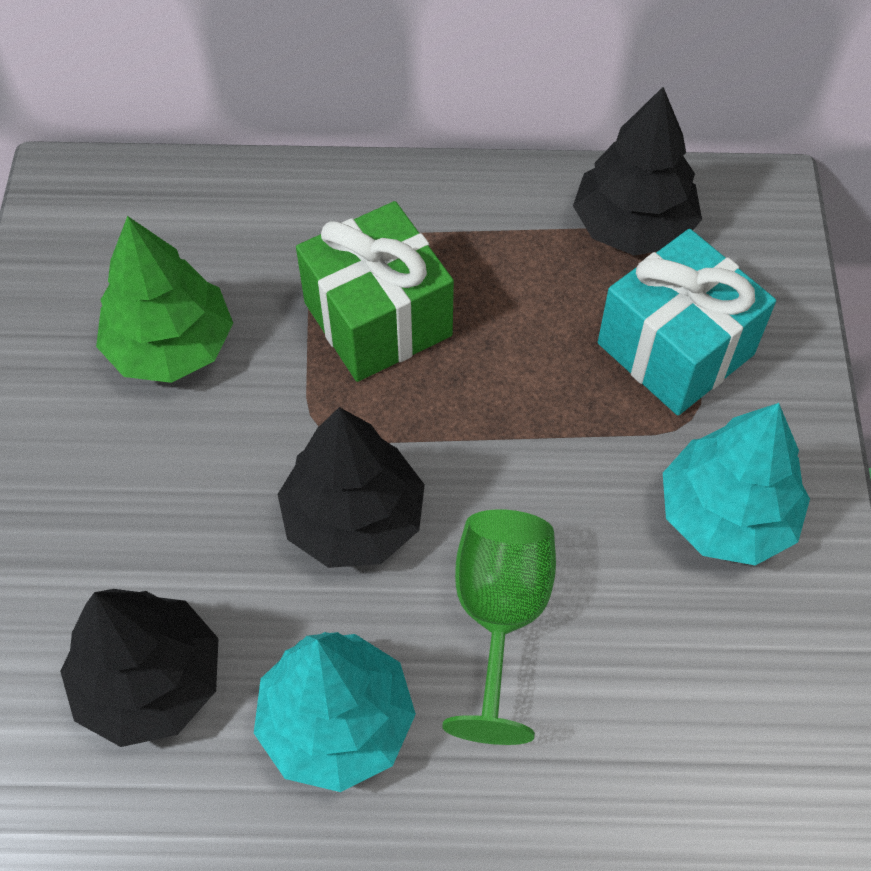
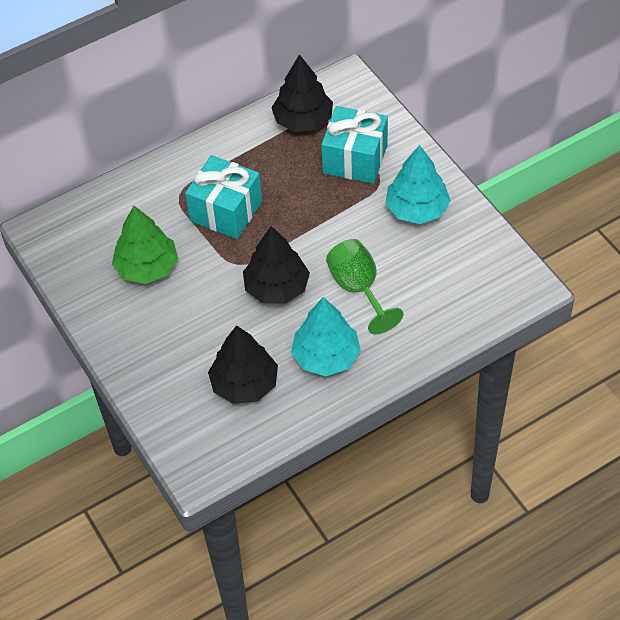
camera: 30 degrees left, 5 degrees down
green gift [296,201,454,382] -> turquoise gift [185,155,262,239]

